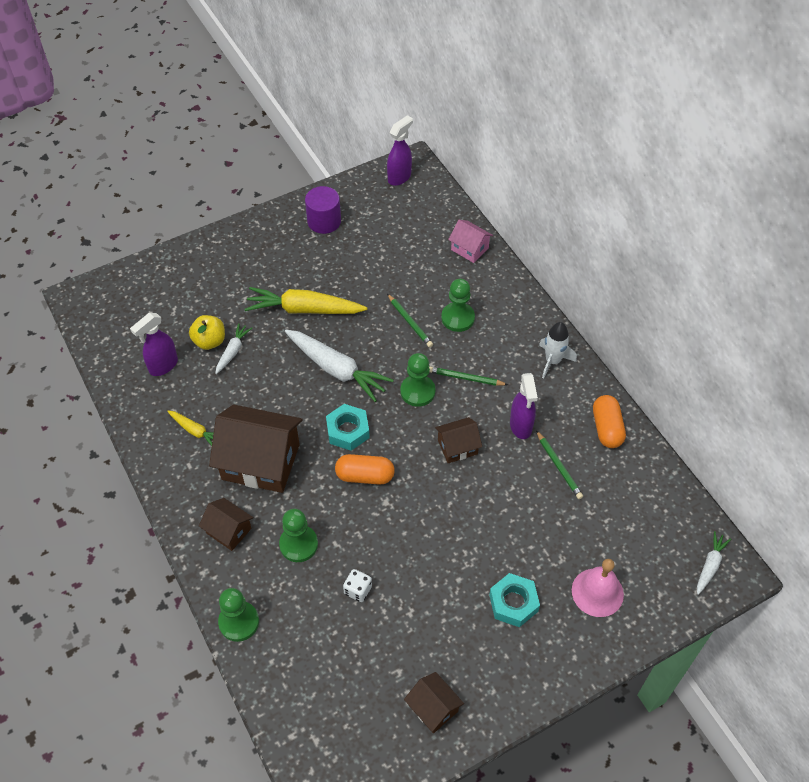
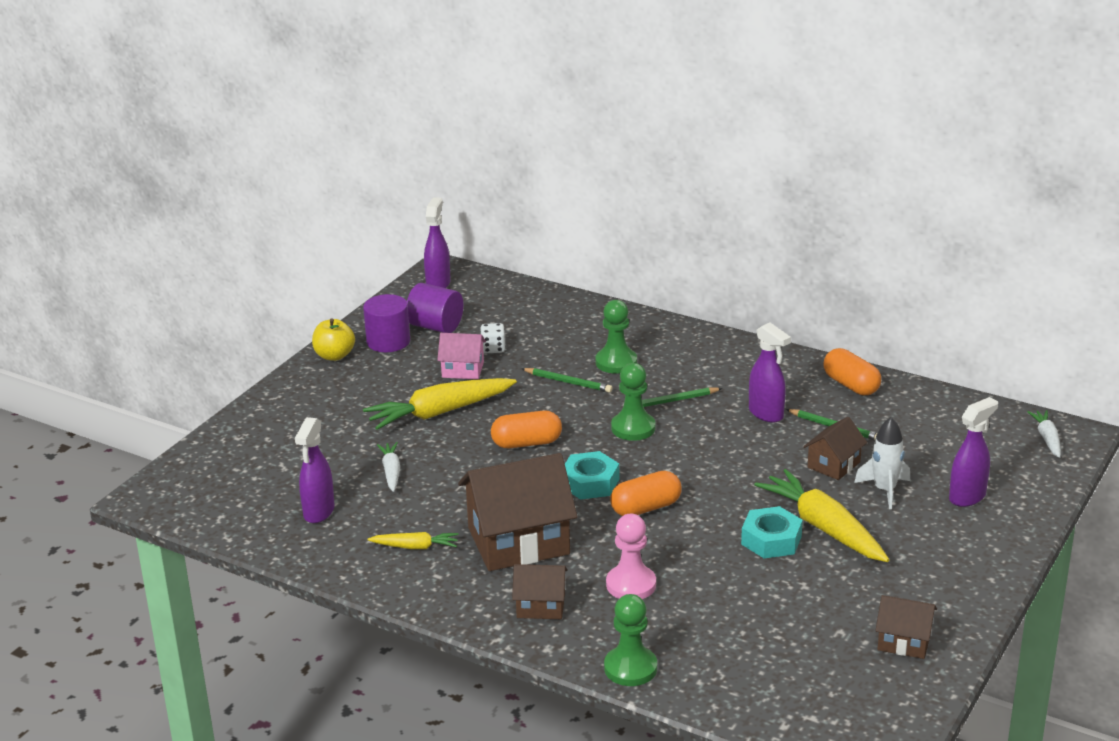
camera: 30 degrees left, 25 degrees down
yellow apple [189,315,225,350] -> yellow apple moved to [312,318,355,361]
green pawn [279,509,318,562] -> pink pawn [606,514,656,599]
white carrot [285,330,394,402] -> orange capsule [491,411,562,448]
white dice [343,569,372,602] -> white dice moved to [480,323,506,353]
brown house [435,417,482,463] -> brown house moved to [803,417,867,480]
pink house [448,220,493,263] -> pink house moved to [437,333,486,379]
turquoise nut [489,573,540,627] -> turquoise nut moved to [741,506,803,558]
white rocket [539,322,577,378] -> white rocket moved to [854,417,910,509]
pink bell [572,559,624,617] -> purple spray bottle [949,397,998,507]
none -> purple cylinder [407,283,463,333]
none -> yellow carrot [754,469,889,562]

